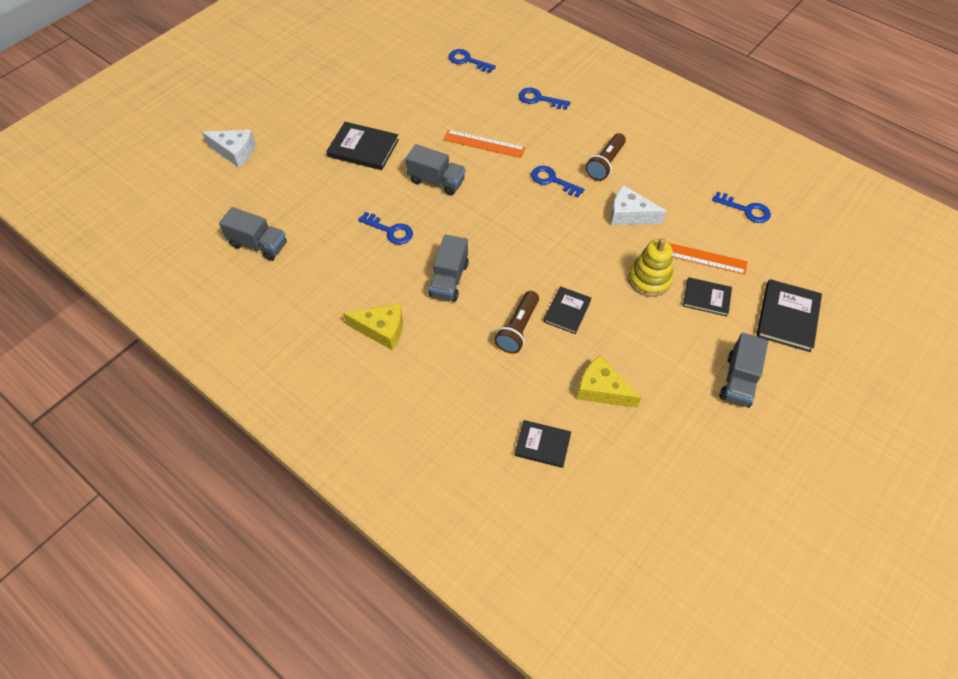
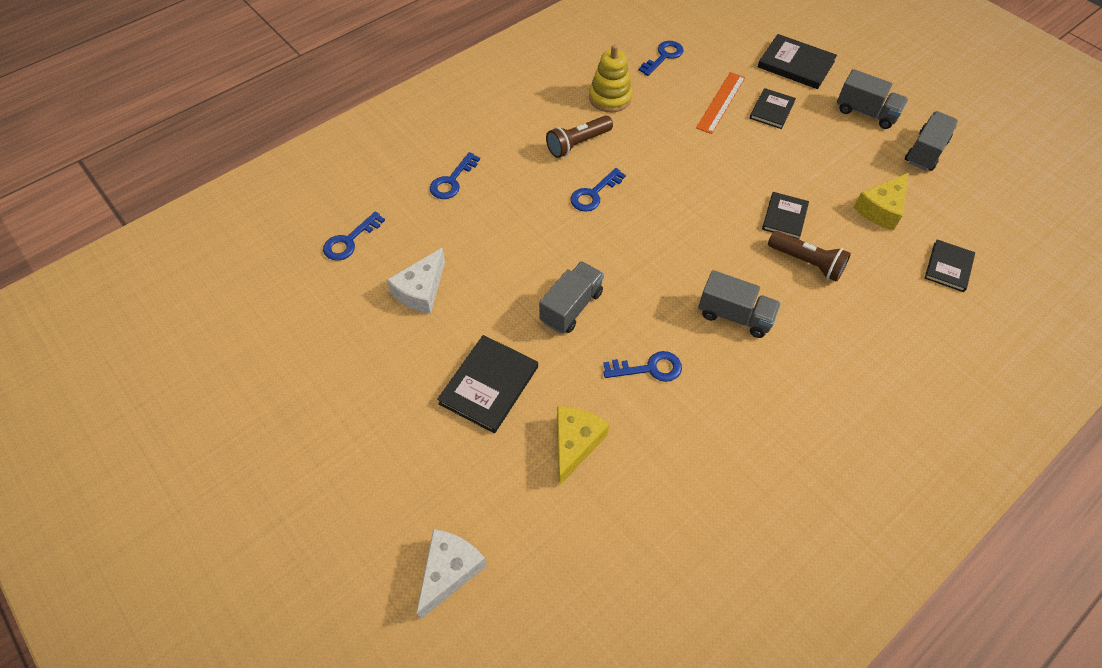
camera: 80 degrees left, 0 degrees up
grey truck [219,207,287,261] -> grey truck moved to [905,111,958,171]
yellow cheese [343,303,403,350] -> yellow cheese moved to [557,406,609,486]
blue key [358,212,413,245] -> blue key turned 45 degrees clockwise [603,351,682,382]
orange ruler [443,130,526,158] -> none
black book [544,286,591,334] -> black book turned 75 degrees clockwise [762,192,809,239]
brown flashlight [585,133,626,181] -> brown flashlight turned 105 degrees clockwise [546,115,613,158]
white cheese [611,185,666,225] -> white cheese moved to [387,248,445,314]
yellow stacking toy [628,238,673,297] -> yellow stacking toy moved to [589,44,632,113]

